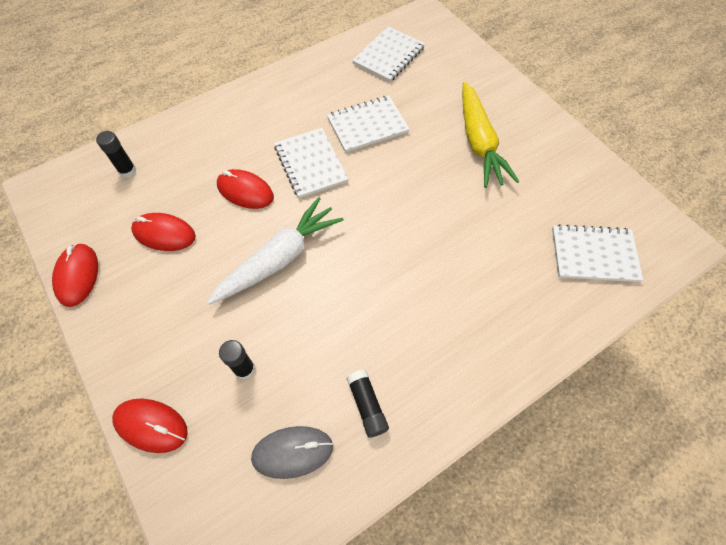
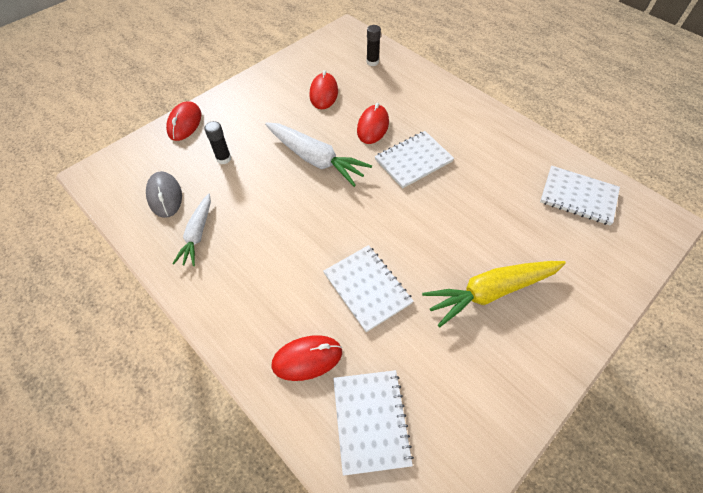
camera: 80 degrees right, 5 degrees down
red mouse [52,243,98,307] -> red mouse moved to [271,335,342,381]
white notebook [327,96,410,153] -> white notebook moved to [323,245,414,332]
black glue stick [346,370,389,438] -> white carrot [172,194,211,266]

